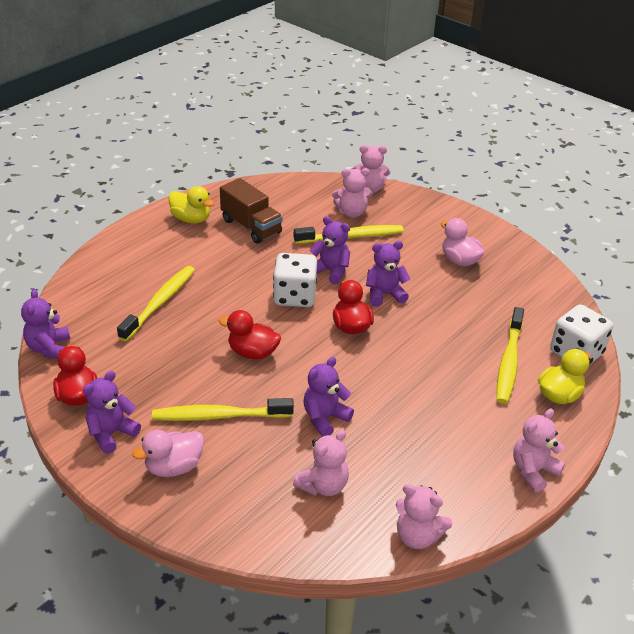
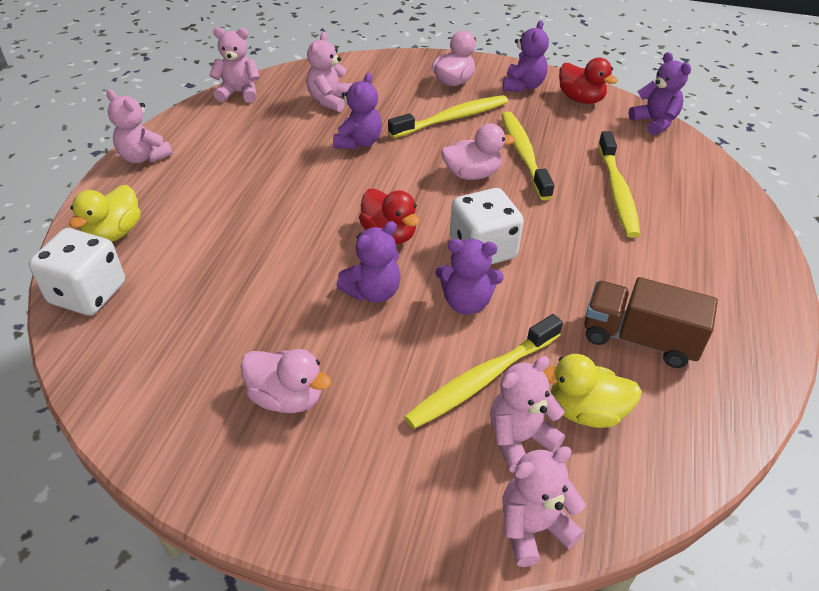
camera: 155 degrees right, 5 degrees up
yellow duck [168,186,215,223] -> yellow duck moved to [543,354,642,428]
red duck [219,310,281,360] -> pink duck [441,123,515,180]
yellow toothbrush [496,307,524,404] -> yellow toothbrush moved to [501,112,554,200]
pink teddy bear [513,409,565,492] -> pink teddy bear turned 105 degrees clockwise [106,90,173,163]

